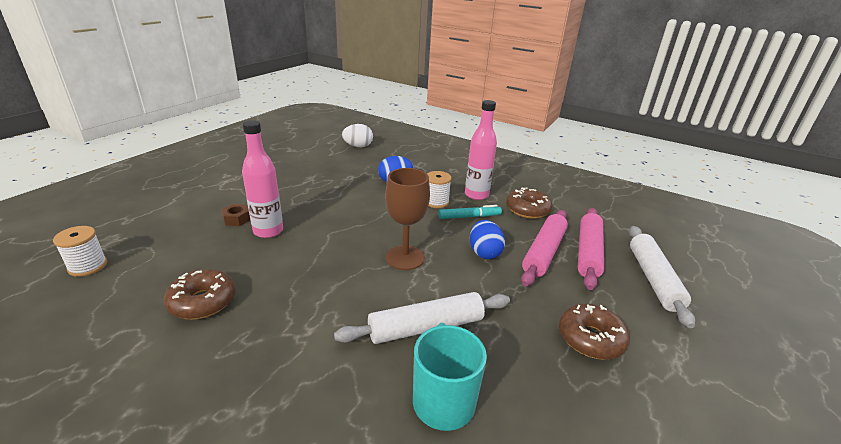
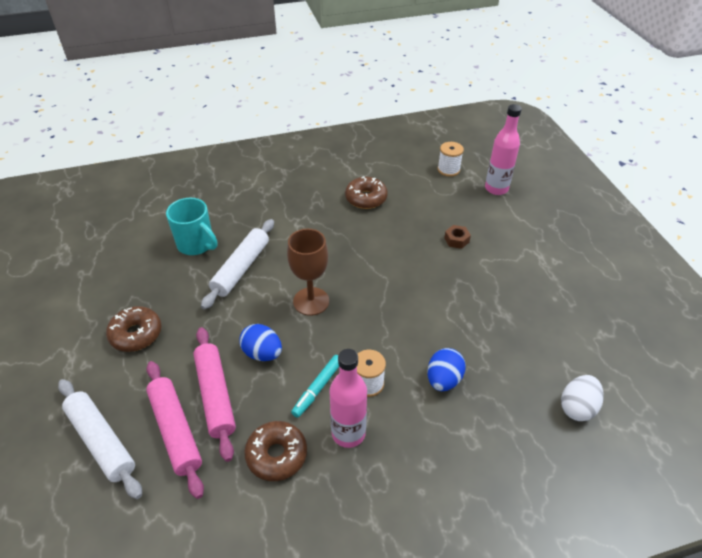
camera: 135 degrees right, 15 degrees up
pink bottle [242,120,283,238] -> pink bottle moved to [485,104,522,195]

